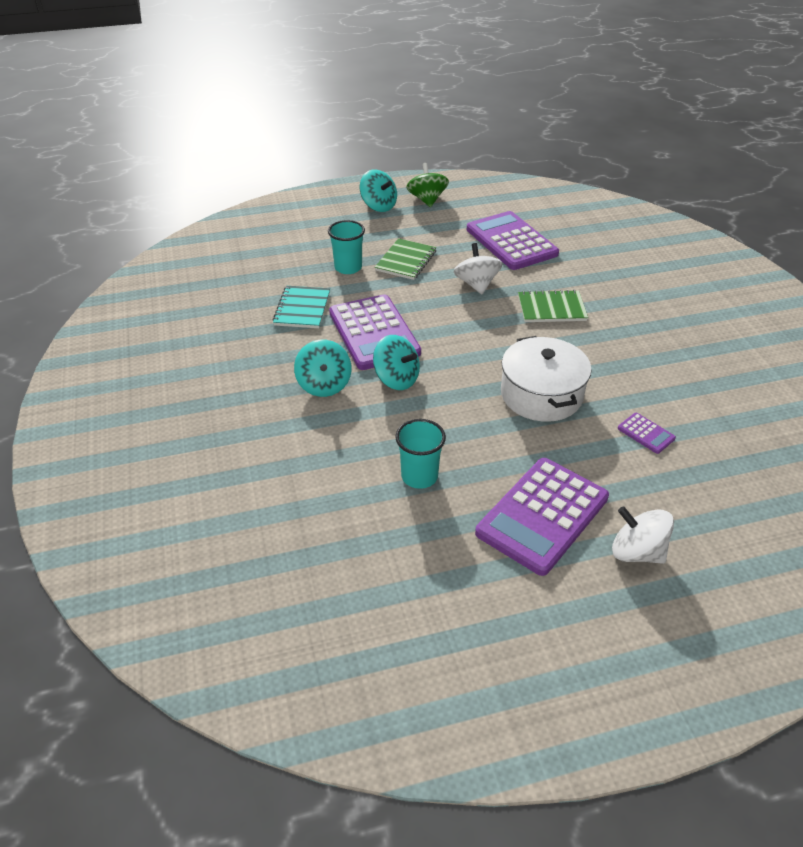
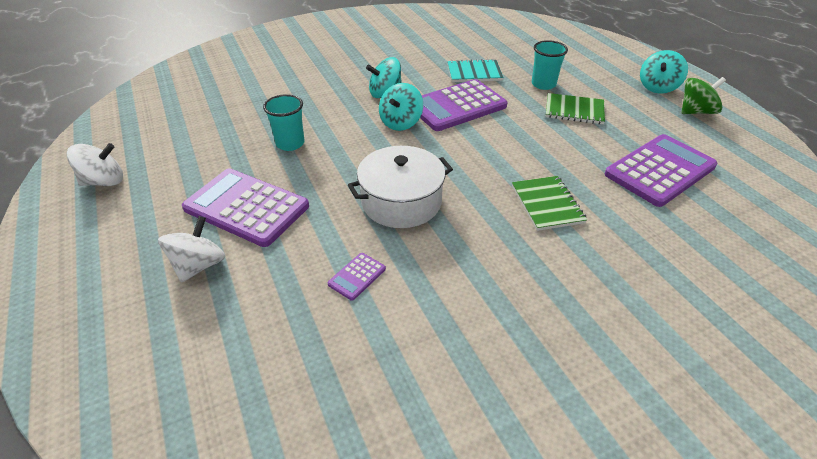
camera: 80 degrees right, 0 degrees up
white spinning top [454,243,503,294] -> white spinning top moved to [67,143,123,186]

